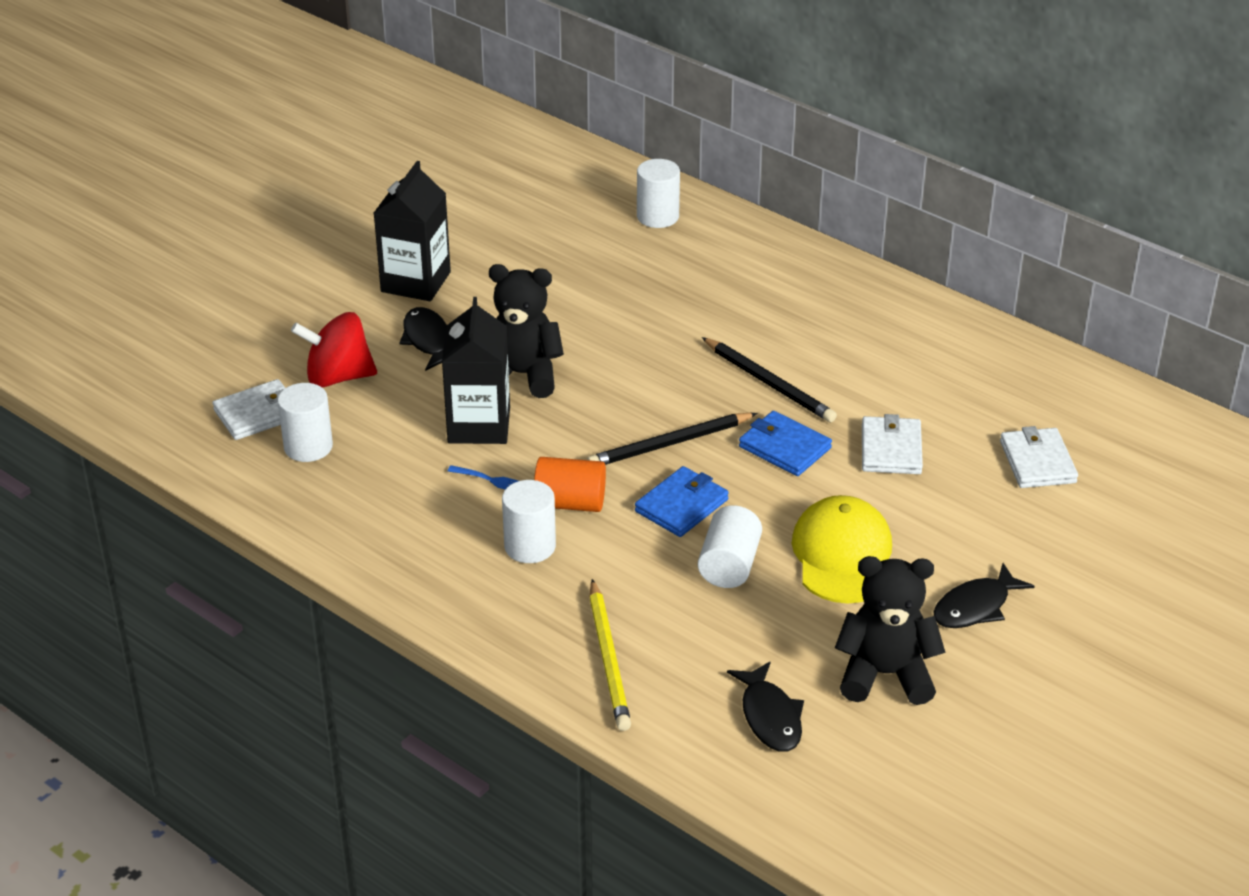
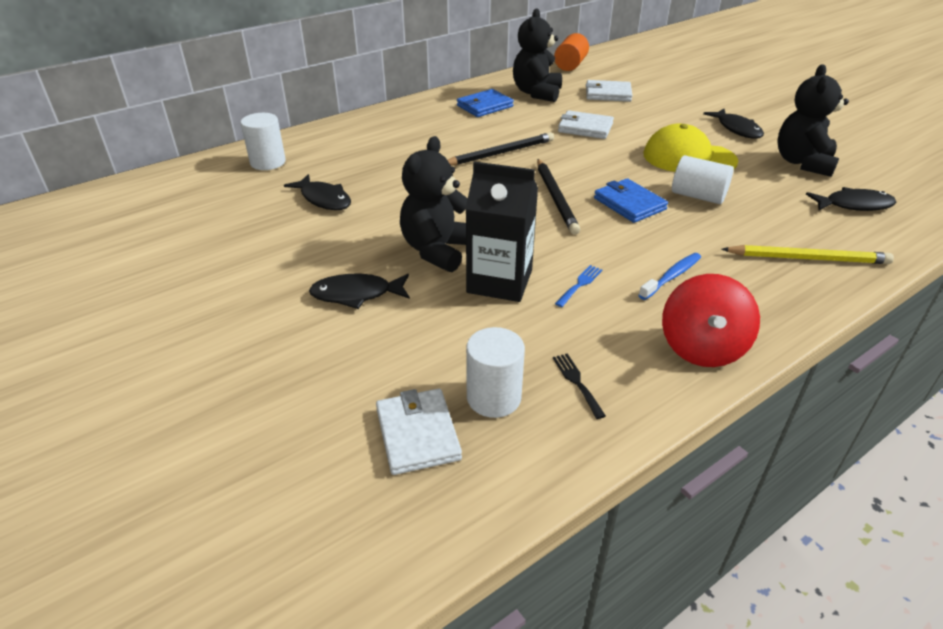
camera: 75 degrees left, 0 degrees up
red spinning top [291,312,377,388] -> red spinning top moved to [662,274,760,367]
black carton [374,161,451,301] -> none
white cylinder [502,480,556,563] -> blue toothbrush [639,253,701,300]
orange cylinder [534,457,606,512] -> orange cylinder moved to [554,33,589,71]
blue wallet [739,411,832,476] -> blue wallet moved to [457,89,514,117]
none -> black fish [284,174,351,210]
none -> black teddy bear [513,8,562,102]
none -> black fork [553,354,606,419]

